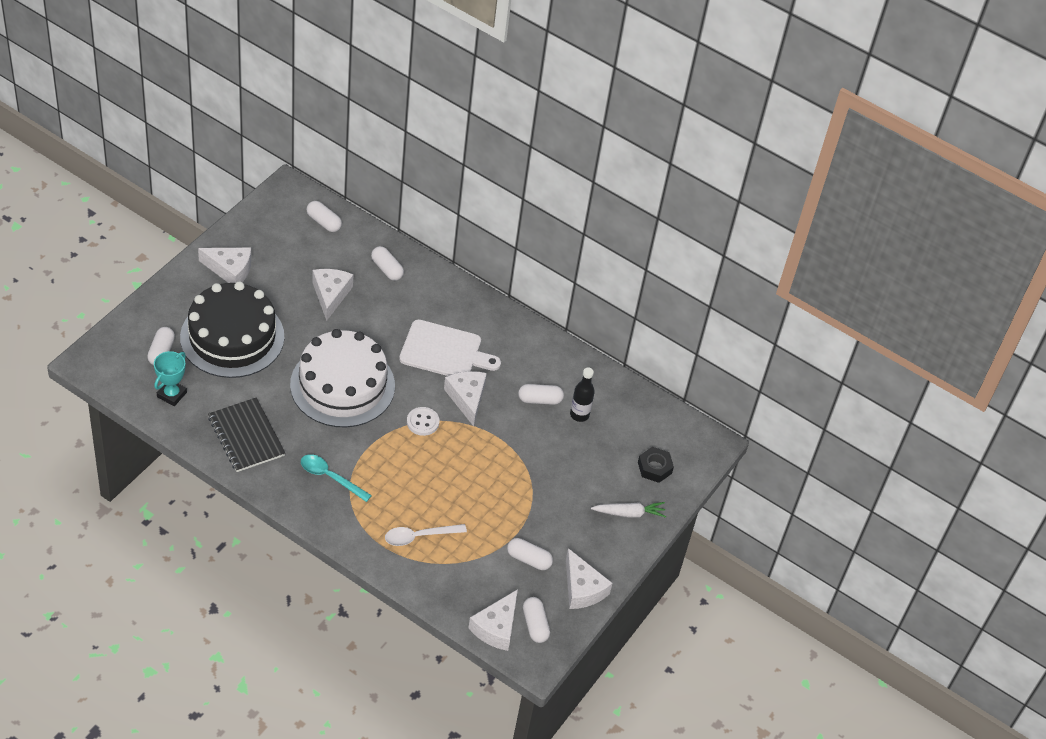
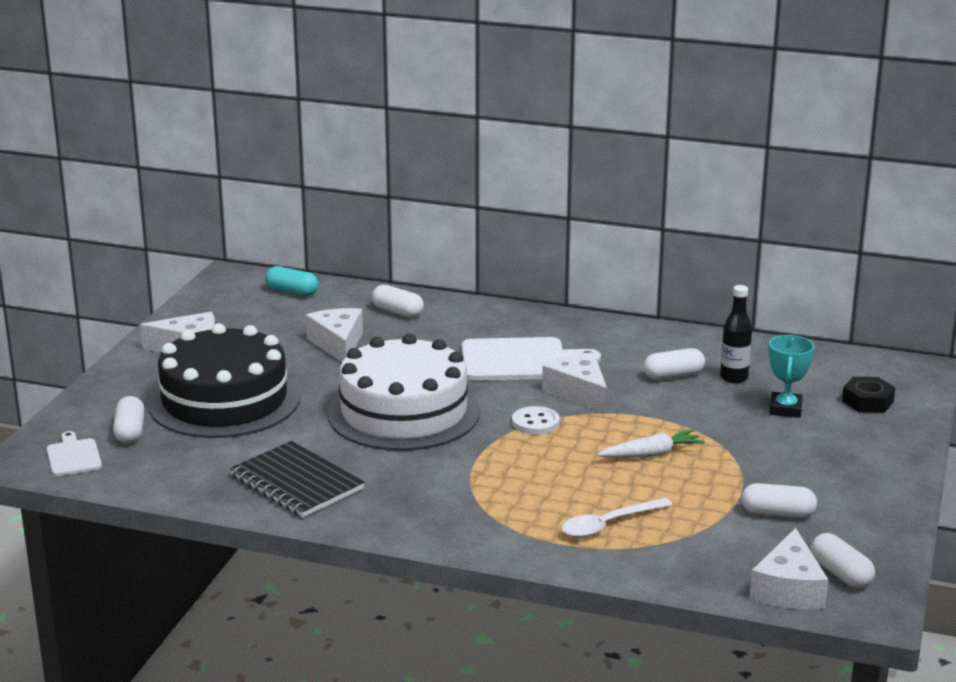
camera: 10 degrees left, 25 degrees down
turquoise trophy [154,351,187,406] -> turquoise trophy moved to [769,335,814,418]
turquoise spoon [301,454,372,502] -> none
white capsule [307,201,342,232] -> turquoise capsule [265,266,319,296]
white cheese [566,548,613,609] -> none
white carrot [591,502,666,518] -> white carrot moved to [597,429,705,458]
none -> white cutting board [47,431,102,476]

